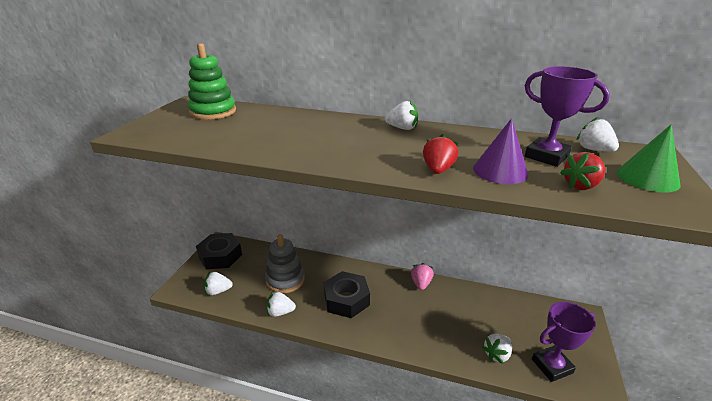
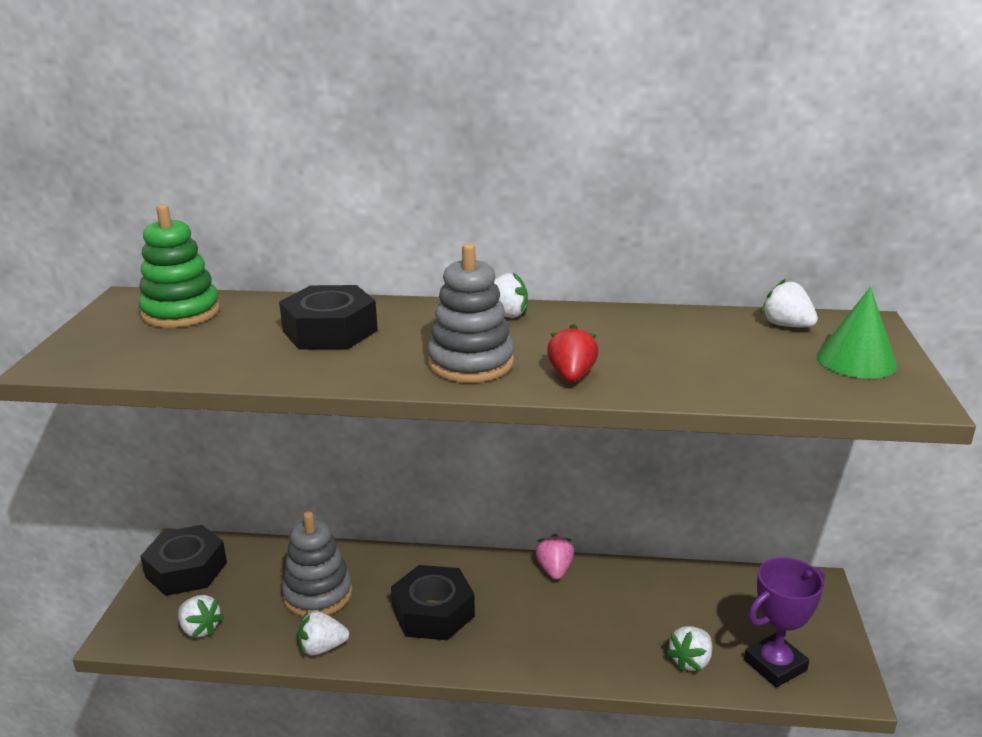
camera: 10 degrees left, 5 degrees down
white strawberry [204,272,233,295] -> white strawberry turned 120 degrees counterclockwise [178,595,224,638]
purple cone [473,118,528,184] -> none
purple trophy [525,66,610,167] -> none
red strawberry [560,152,605,190] -> none
none -> black nut [279,285,378,350]
none -> grey stacking toy [428,243,514,383]

